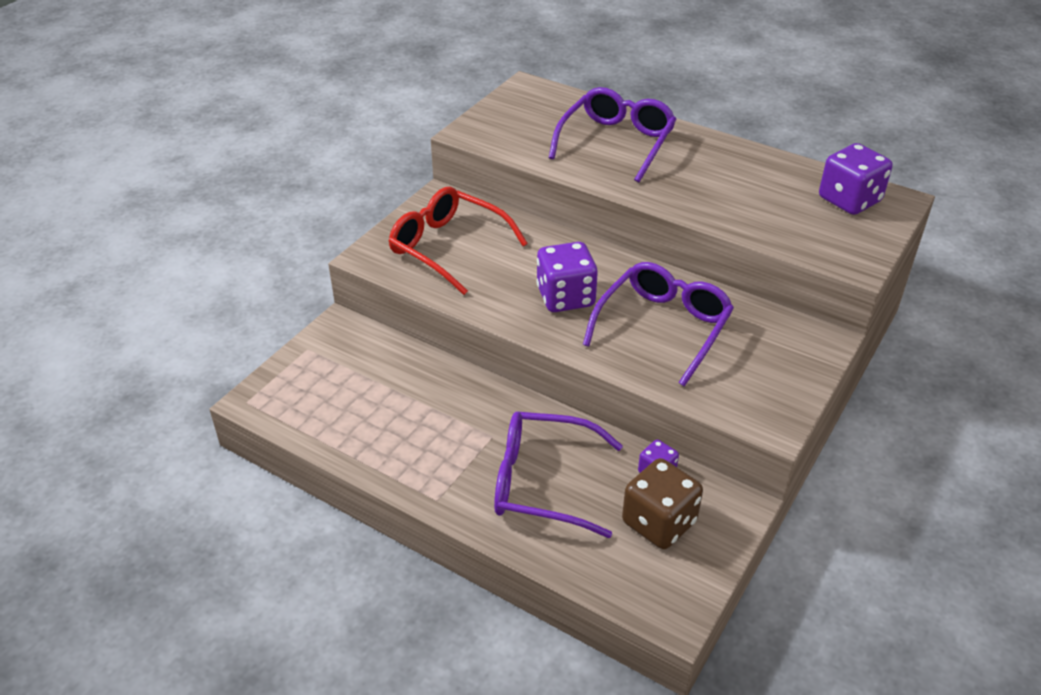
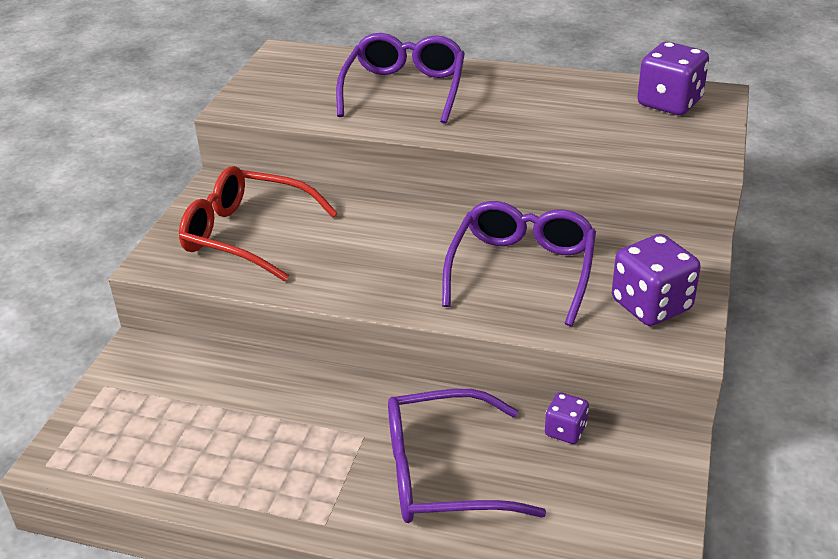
camera: 15 degrees left, 5 degrees down
purple dice [536,242,598,312] -> purple dice moved to [612,234,701,326]
brown dice [622,458,703,549] -> none

